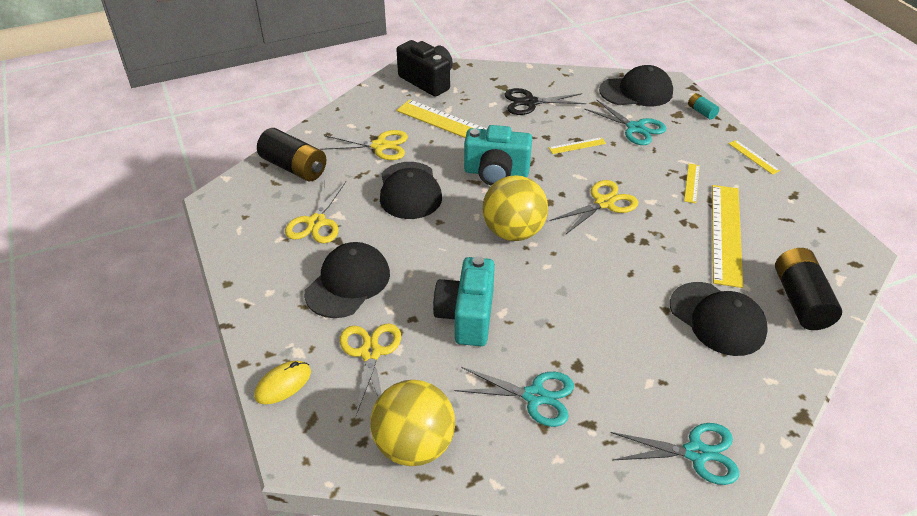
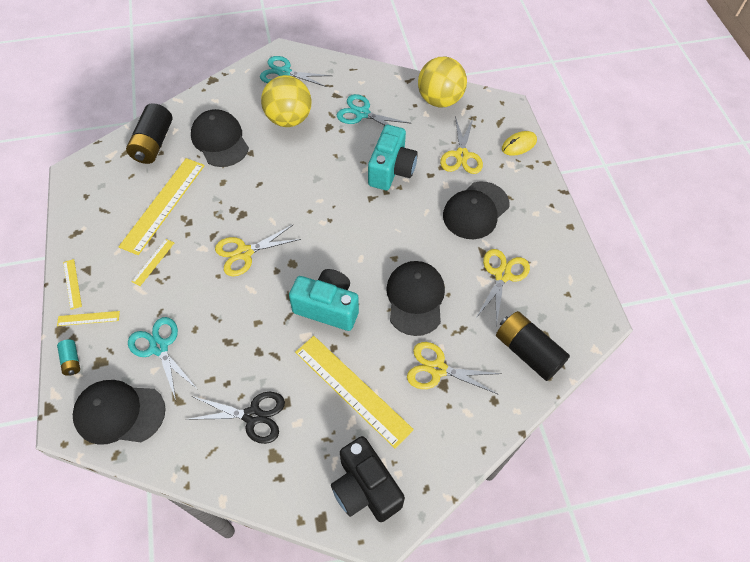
camera: 170 degrees left, 15 degrees up
yellow ball [482,175,548,241] -> yellow ball moved to [261,75,312,127]
yellow ruler [549,137,606,154] -> yellow ruler moved to [57,311,120,326]

